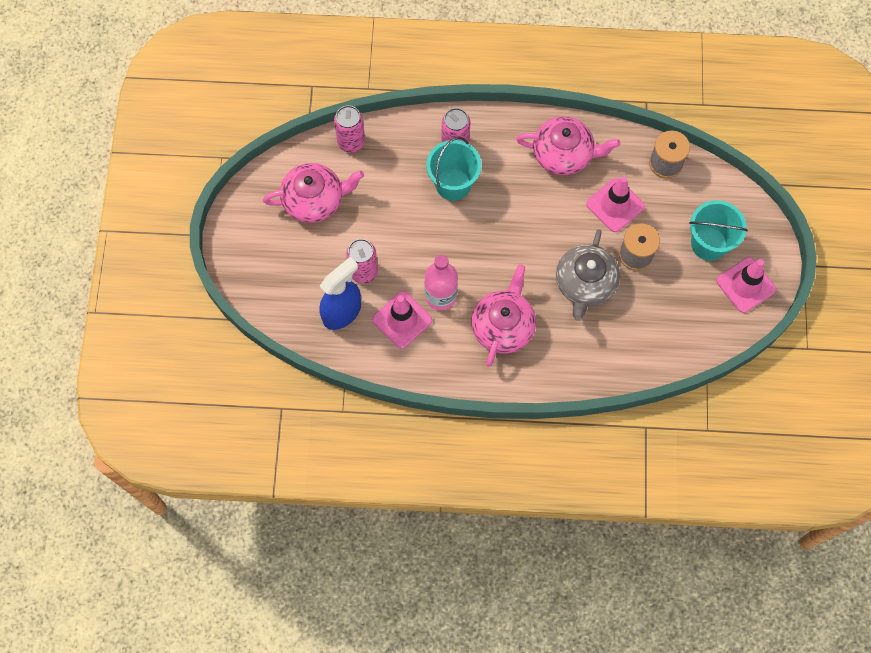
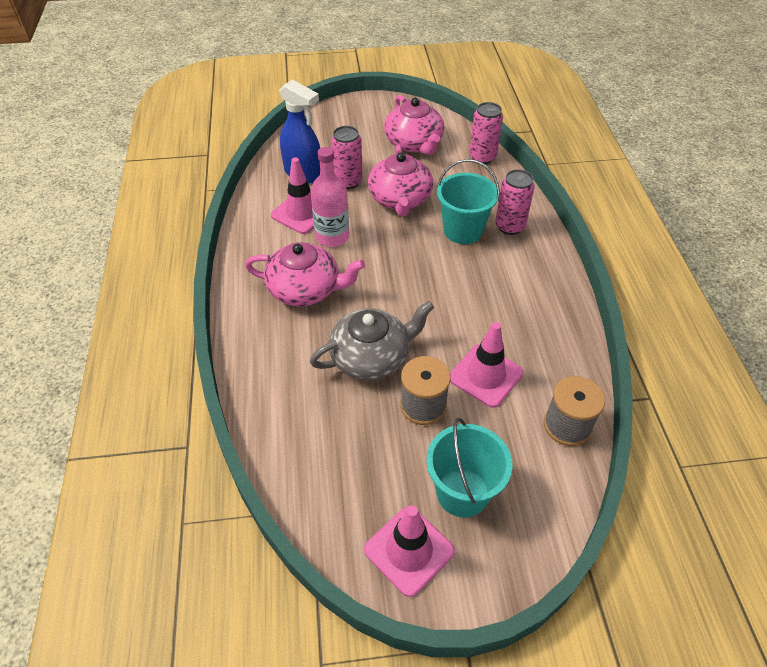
camera: 80 degrees right, 20 degrees down
pink teapot [516,116,620,175] -> pink teapot moved to [368,145,433,216]
grey teapot [556,229,620,321] -> grey teapot turned 150 degrees clockwise [310,301,434,380]

